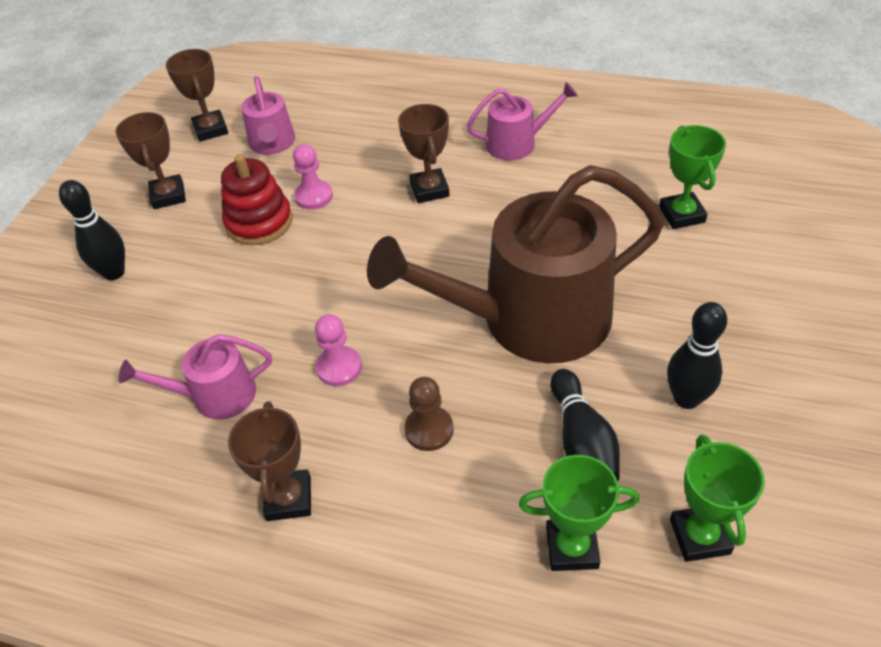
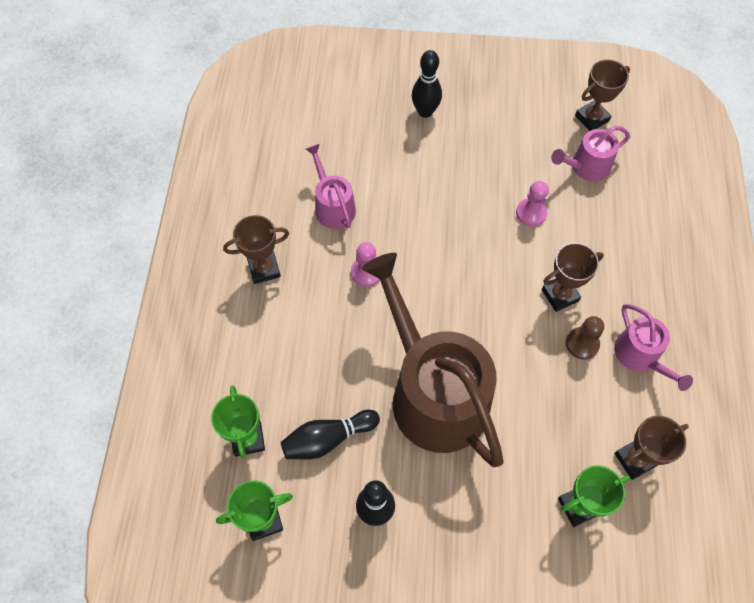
camera: 75 degrees right, 15 degrees up
brown trophy [115,112,186,209] -> brown trophy moved to [614,416,689,480]
red stacking toy [221,154,292,245] -> none
brown pawn [404,377,454,451] -> brown pawn moved to [566,316,604,360]

